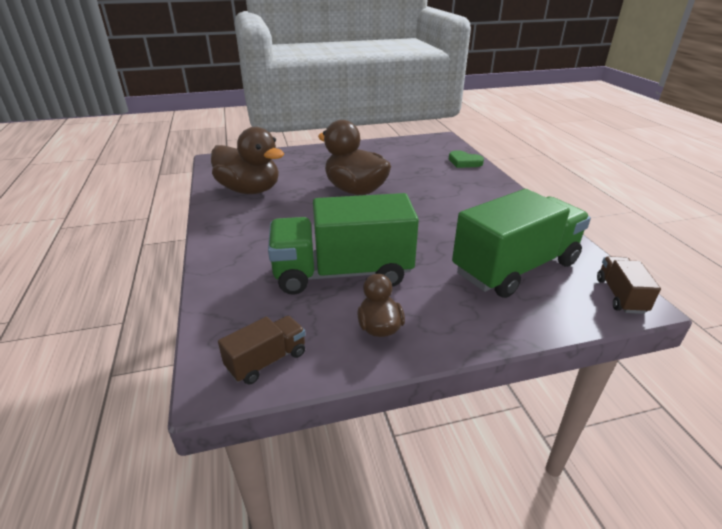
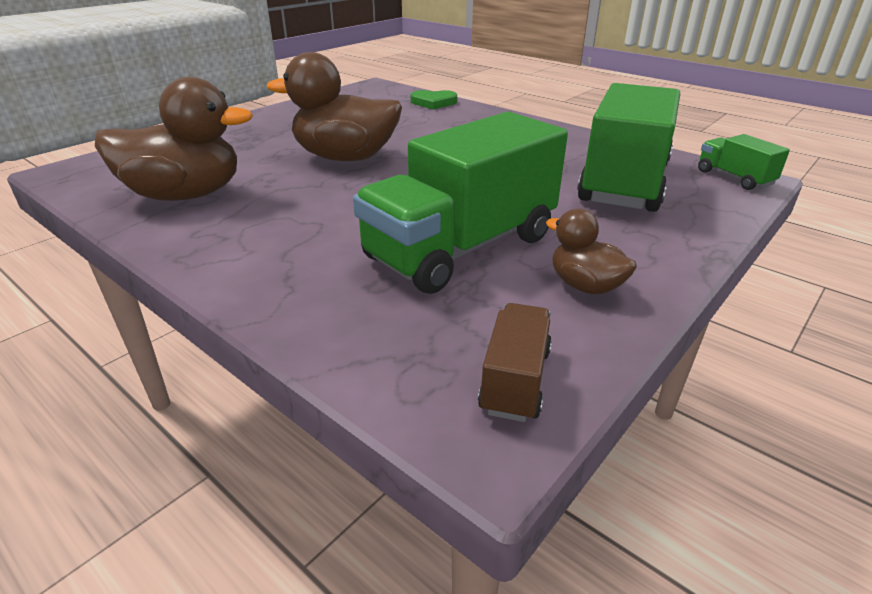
camera: 35 degrees left, 0 degrees up
brown truck [597,256,661,314] -> green truck [698,134,790,190]

